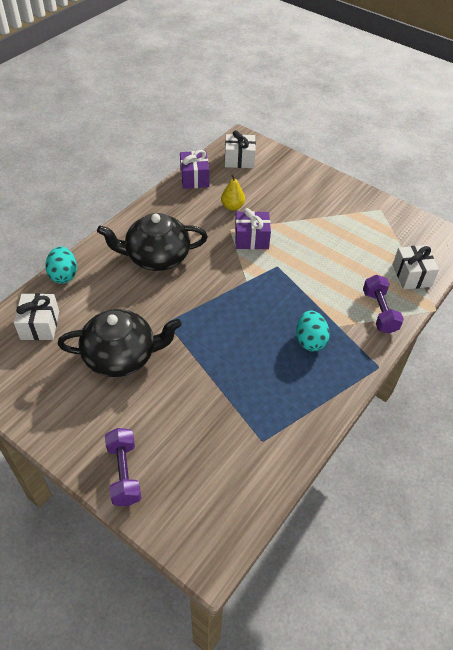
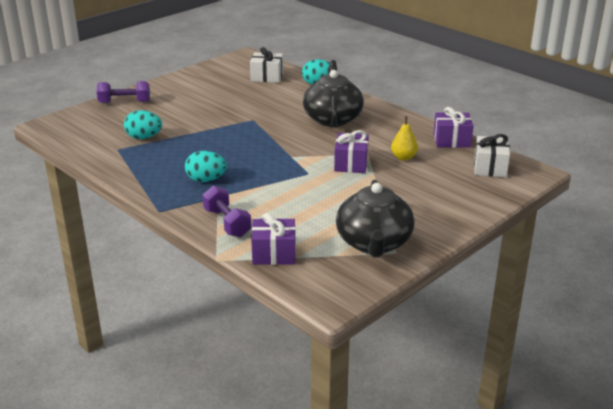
camera: 100 degrees right, 20 degrees down
black teapot [58,309,182,377] -> black teapot moved to [336,180,415,258]
purple dumbbell [363,275,404,334] -> purple dumbbell turned 60 degrees clockwise [202,185,251,237]
white gift [393,245,439,290] -> purple gift [251,213,296,265]
none -> turquoise egg [124,110,162,139]

